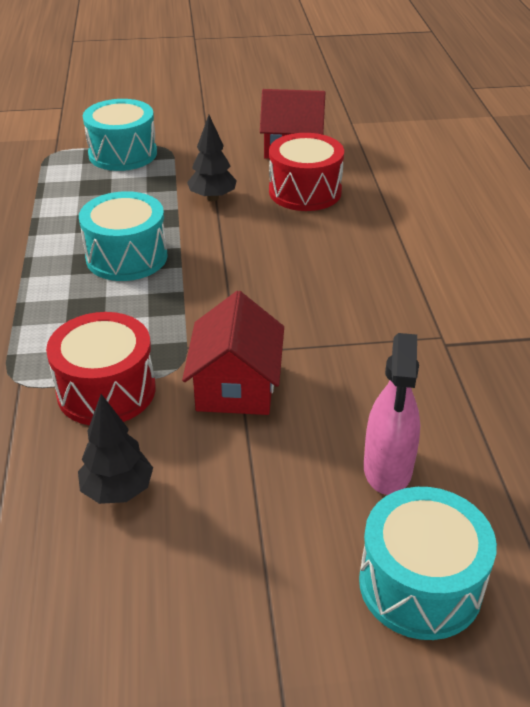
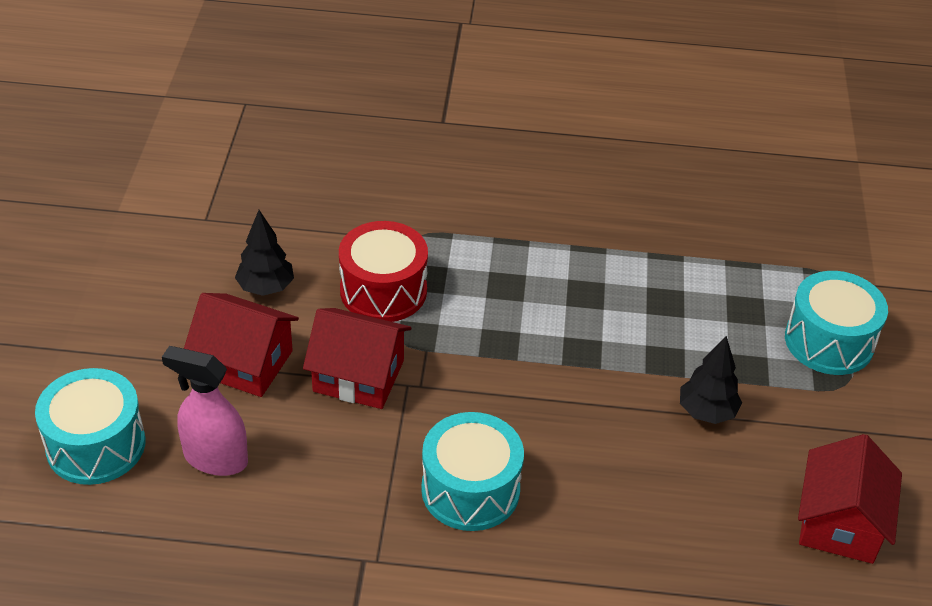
camera: 100 degrees right, 5 degrees up
turquoise drum [79,191,168,281] -> turquoise drum moved to [421,412,524,531]
red drum [269,133,344,211] -> none
none -> red house [184,293,299,397]

